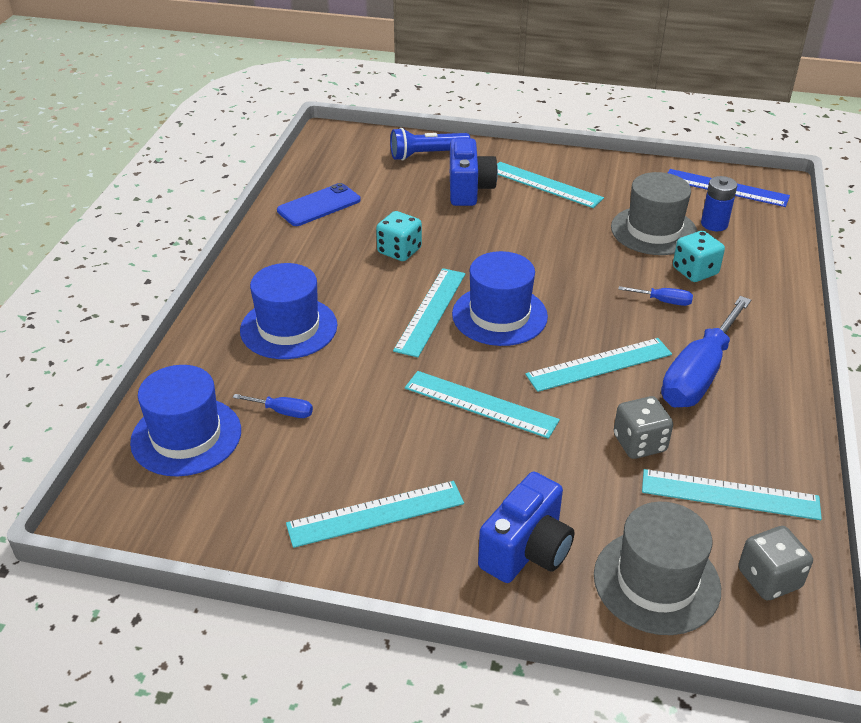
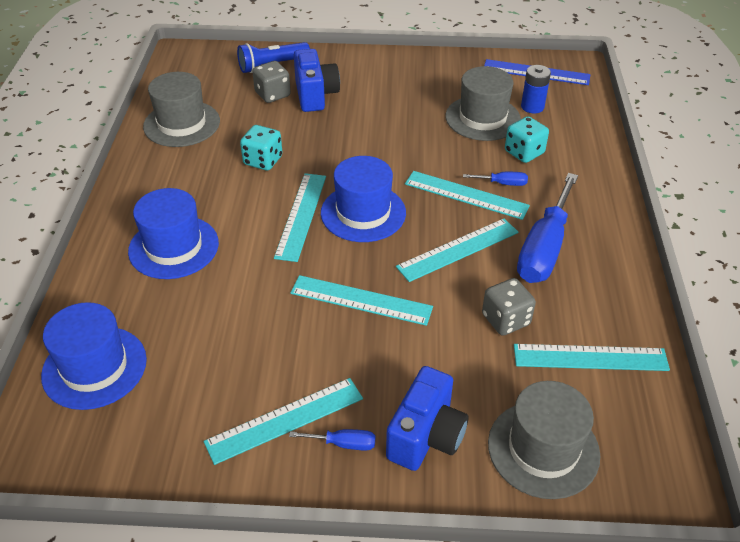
camera: 10 degrees left, 5 degrees up
blue screwdriver [233,394,313,418] -> blue screwdriver moved to [289,429,375,451]
blue phone [277,183,361,226] -> grey hat [143,72,220,147]
turquoise ruler [497,162,604,208] -> turquoise ruler moved to [405,171,530,220]
grey dice [738,526,813,600] -> grey dice moved to [252,61,291,103]

